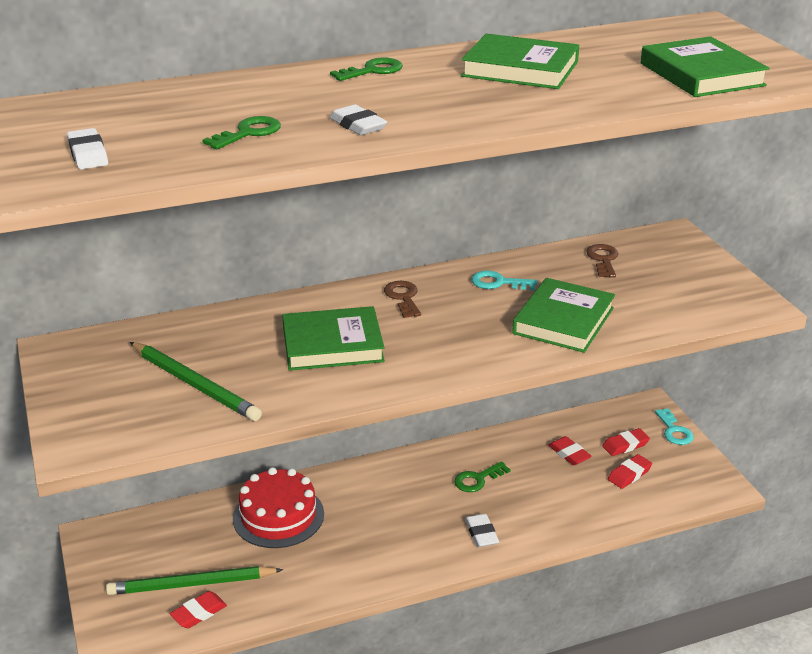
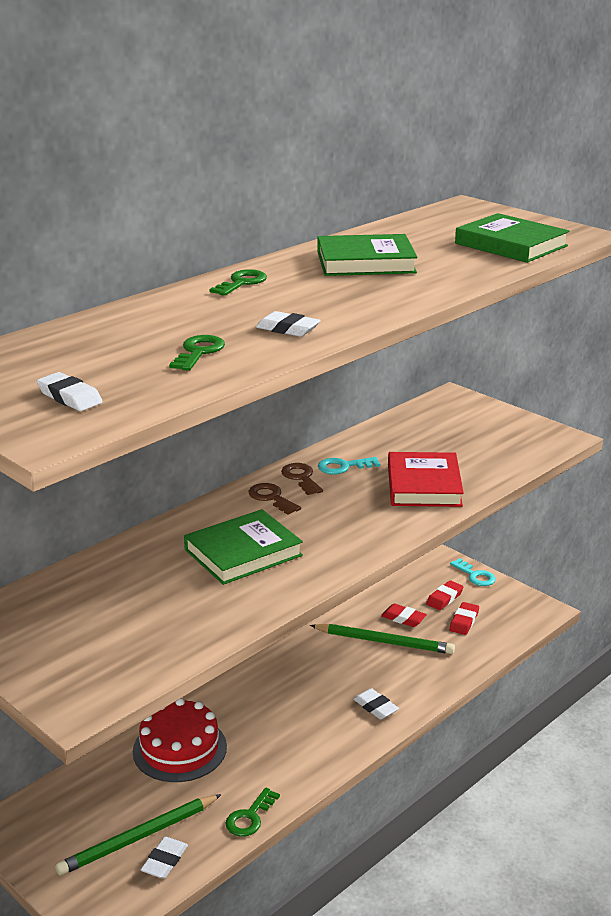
camera: 25 degrees left, 5 degrees down
green pencil [130,342,262,421] -> green pencil moved to [310,624,455,654]
red eraser [170,591,227,628] -> white eraser [140,837,188,879]
green key [454,461,511,492] -> green key moved to [225,788,280,837]
green book [512,278,615,353] -> red book [388,452,464,507]
brown key [586,244,619,278] -> brown key moved to [281,463,323,495]

